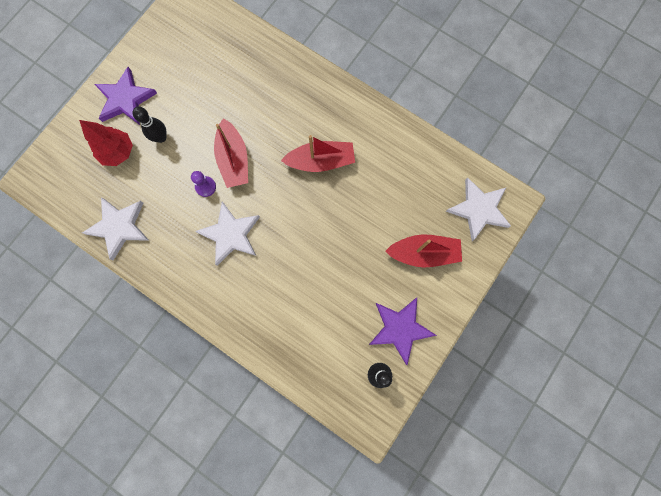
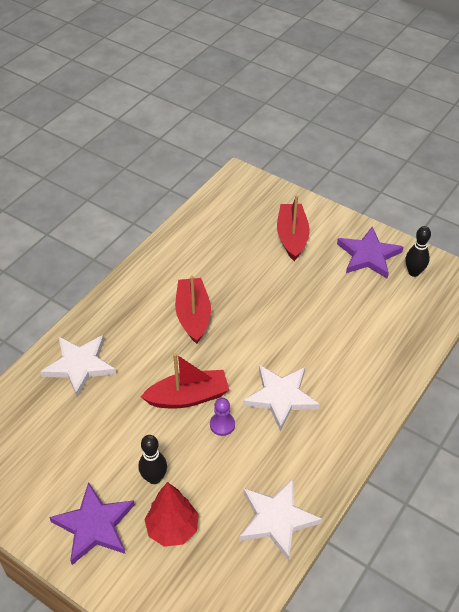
camera: 90 degrees left, 30 degrees down
white star [446,178,511,241] -> white star moved to [41,335,116,398]

